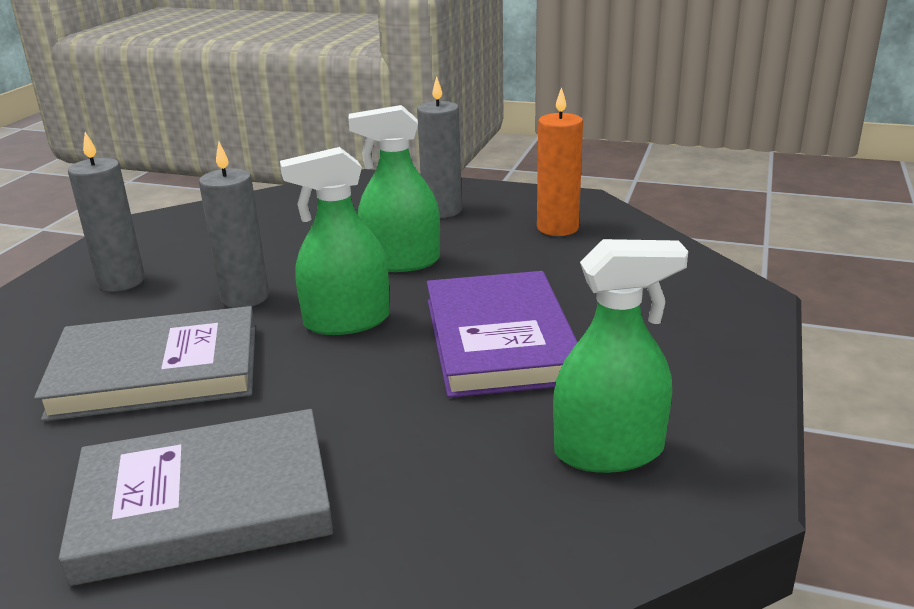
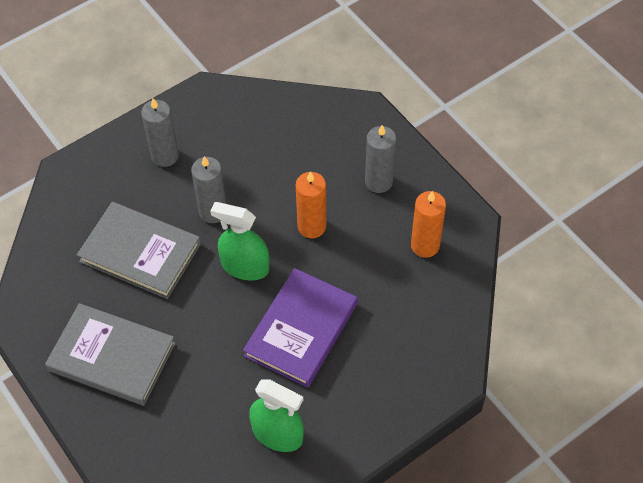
camera: 35 degrees right, 30 degrees up
green spray bottle [348,105,440,272] -> orange candle [296,171,326,238]

